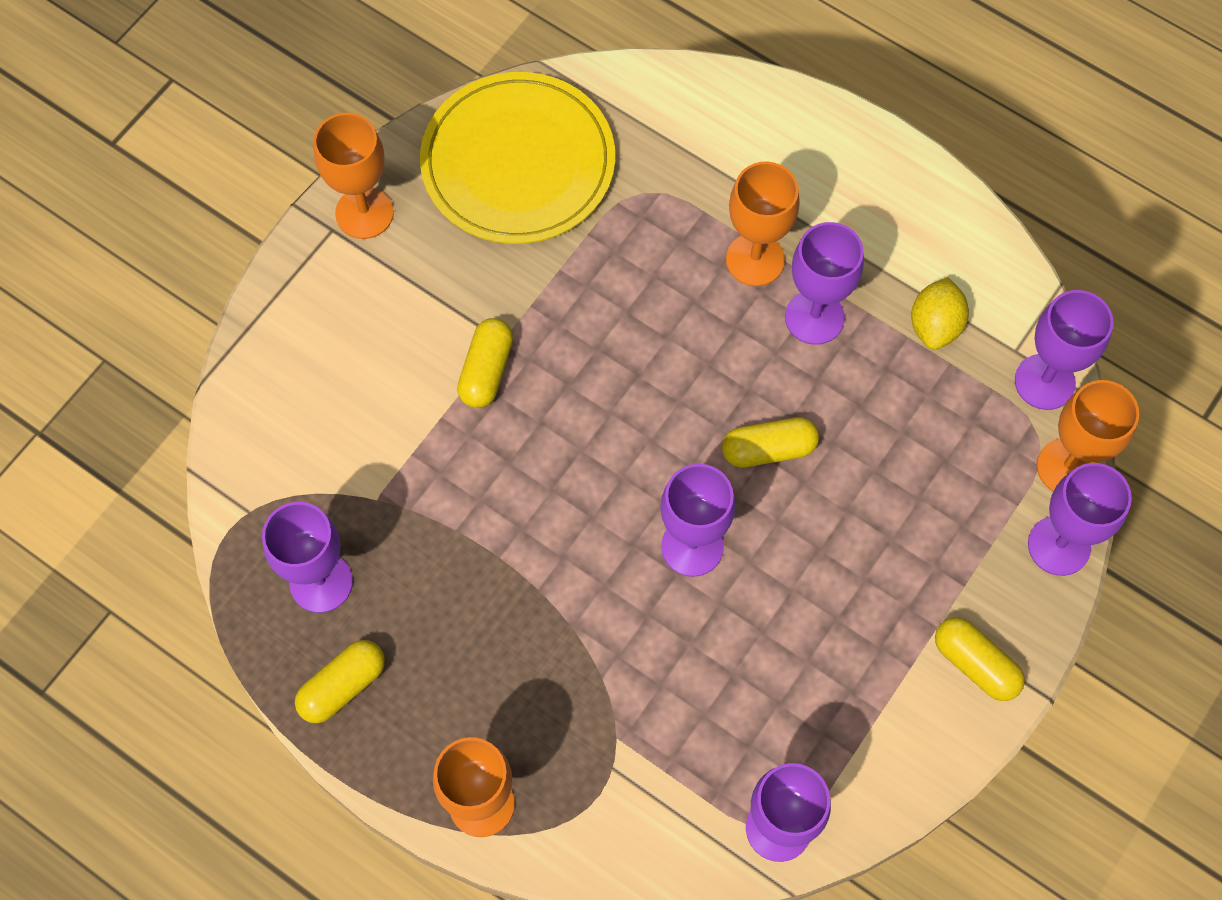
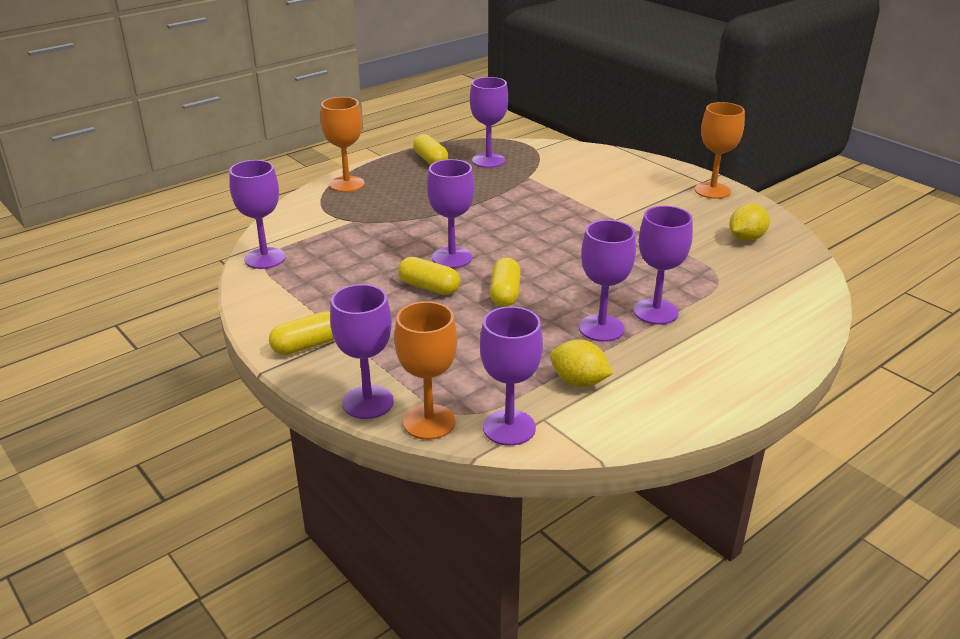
camera: 105 degrees right, 35 degrees down
yellow plate [420,72,615,244] -> yellow lemon [729,204,770,241]
yellow capsule [457,318,513,408] -> yellow capsule moved to [398,257,460,295]
orange goblet [726,162,800,286] -> purple goblet [634,206,693,325]

